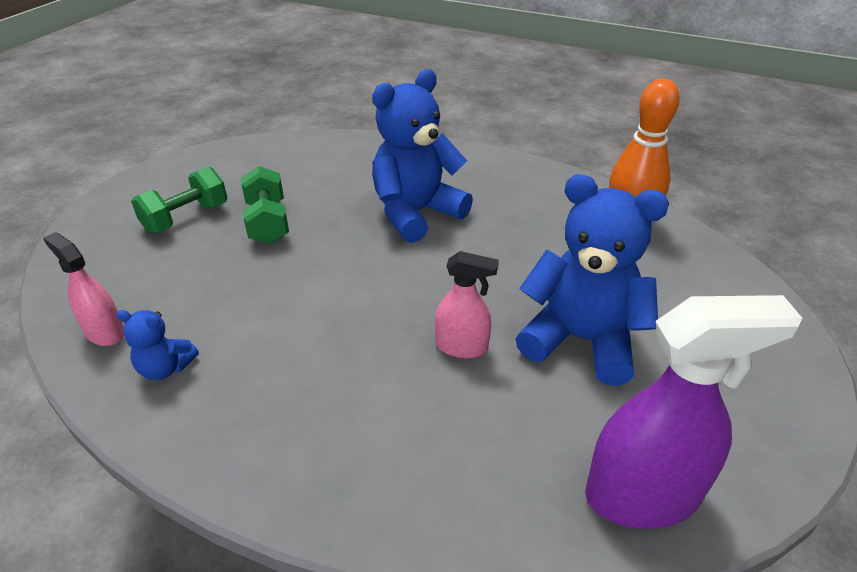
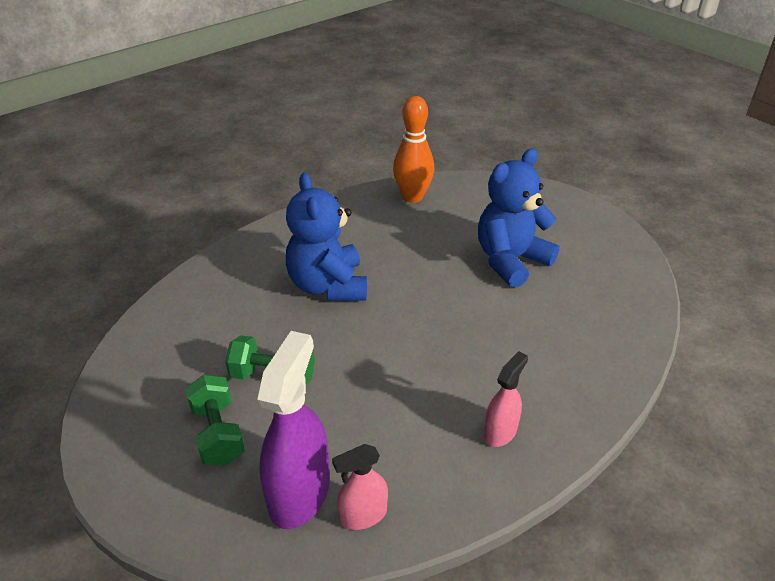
camera: 65 degrees left, 0 degrees up
blue teddy bear [116,310,199,380] -> none
pink spray bottle [435,251,499,358] -> pink spray bottle moved to [484,351,528,447]
purple spray bottle [585,295,802,529] -> purple spray bottle moved to [257,331,330,529]

